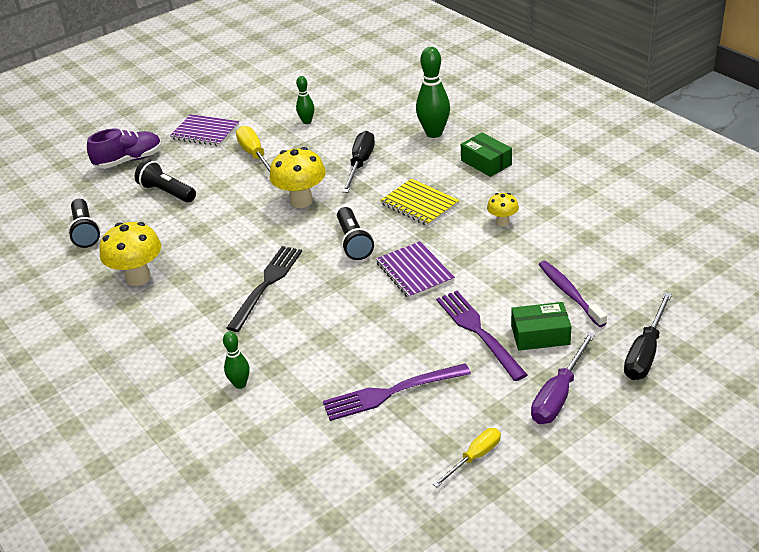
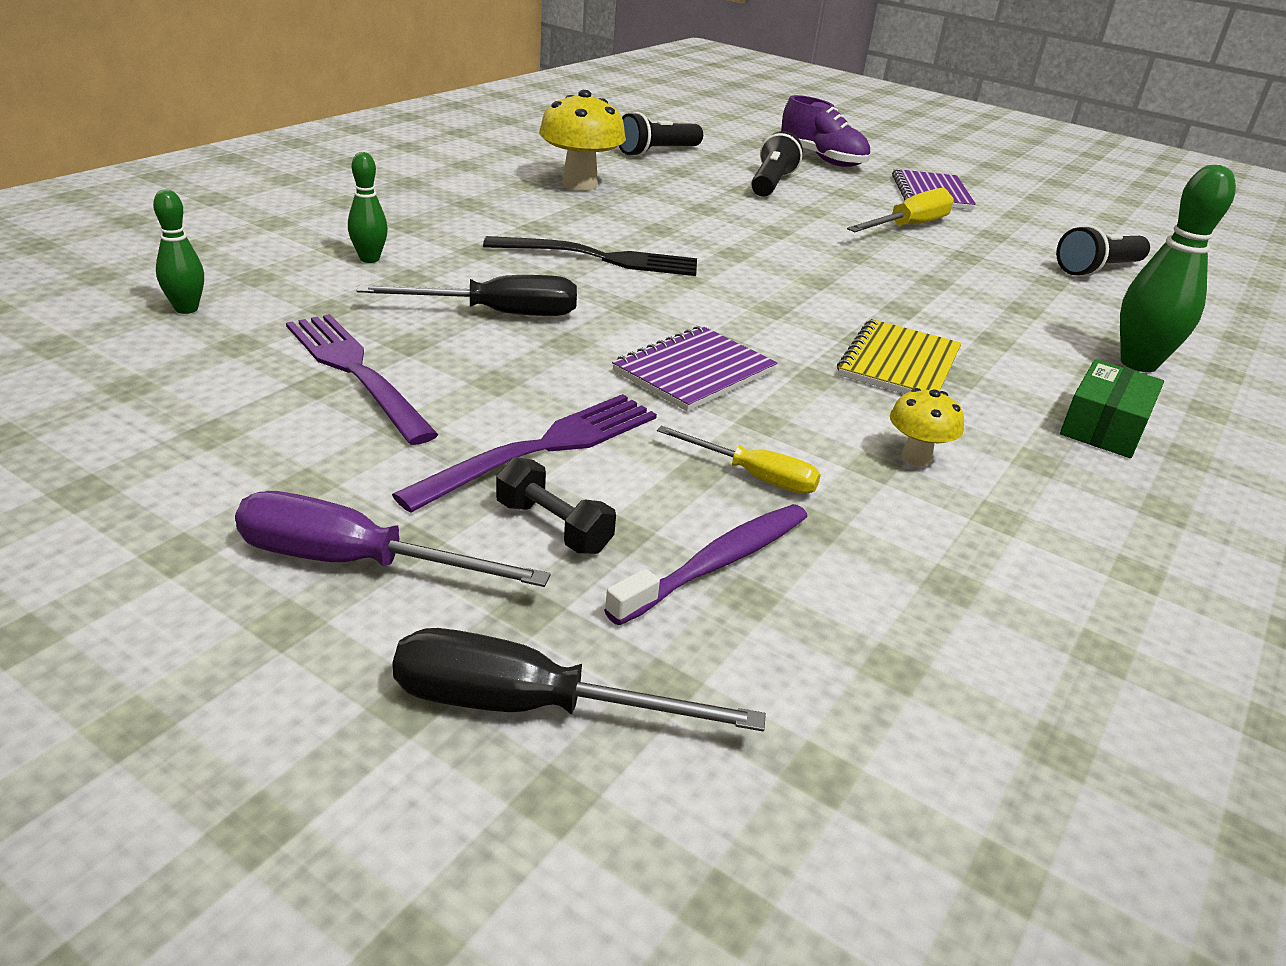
camera: 65 degrees right, 5 degrees down
yellow mushroom [269,147,326,208] -> none
green bowling pin [296,76,314,124] -> green bowling pin moved to [153,189,204,314]
black flashlight [337,207,374,260] -> black flashlight moved to [1056,225,1150,277]
black screwdriver [342,131,375,193] -> black screwdriver moved to [357,275,577,316]
yellow screwdriver [433,428,501,487] -> yellow screwdriver moved to [657,426,821,494]
green box [511,302,572,351] -> black dumbbell [496,457,616,554]

